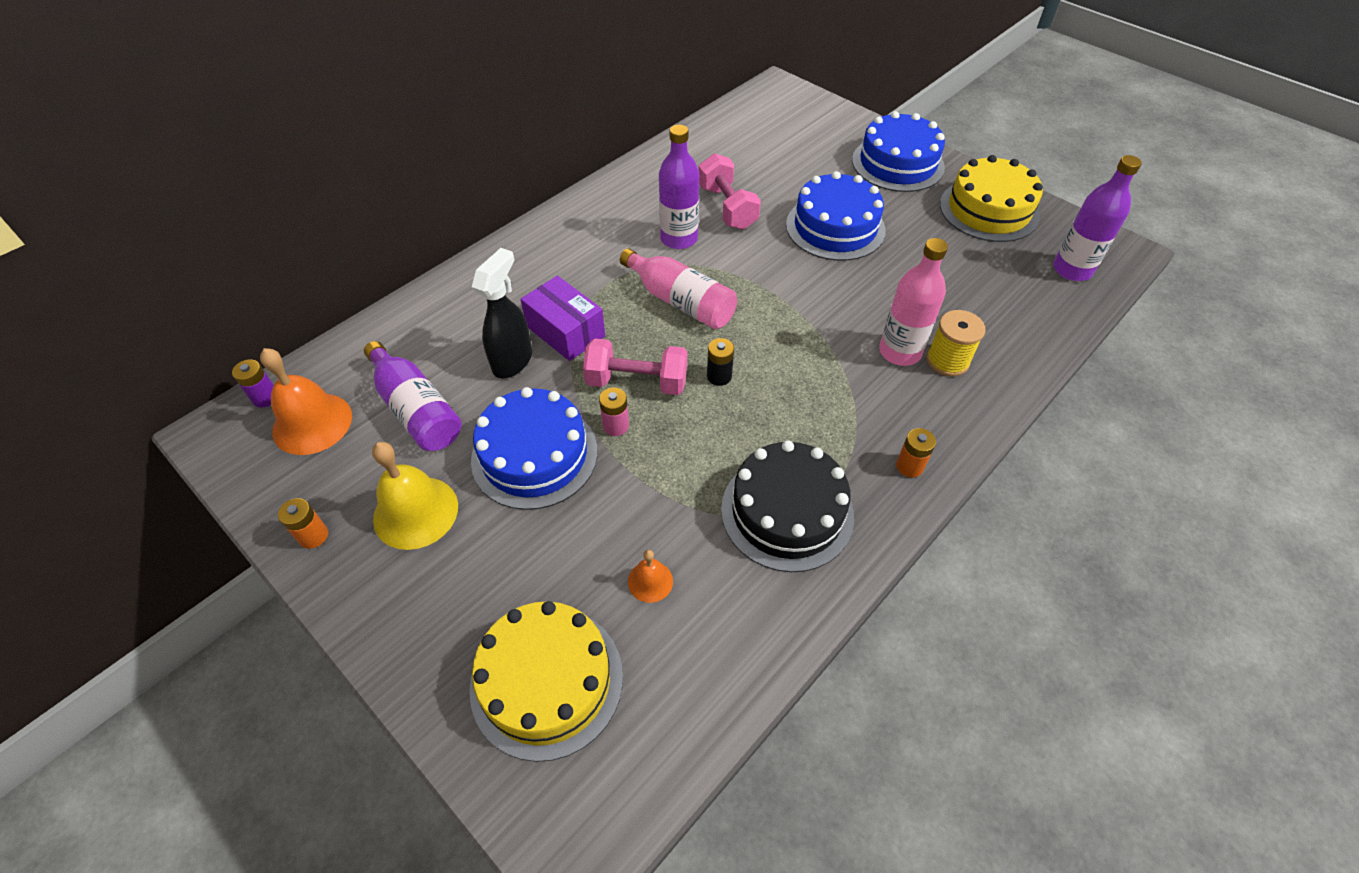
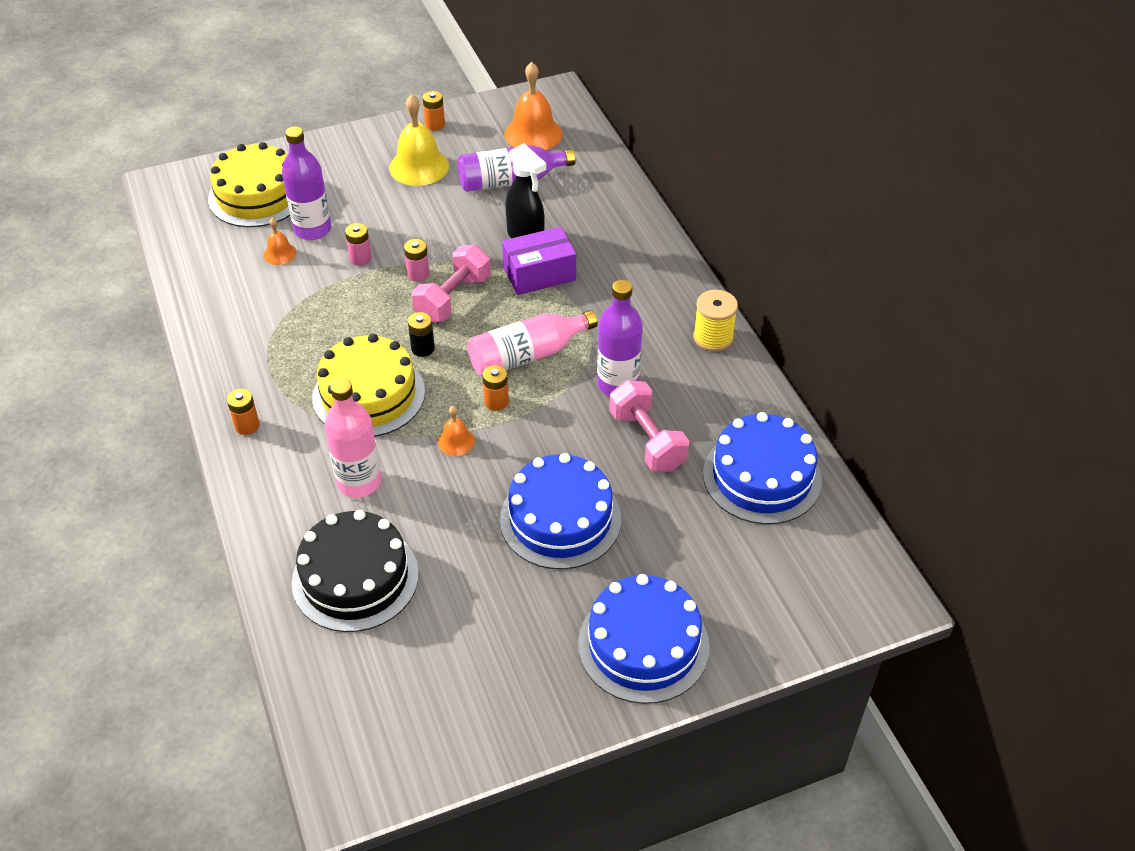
camera: 115 degrees right, 5 degrees down
purple battery [232,359,274,408] -> none
blue cake [471,387,598,510] -> blue cake moved to [703,412,822,524]
pink dumbbell [698,153,761,230] -> pink dumbbell turned 60 degrees clockwise [609,380,689,472]
black cake [721,440,854,572] -> black cake moved to [292,510,419,632]
yellow spool [927,310,985,377] -> yellow spool moved to [693,290,738,352]
yellow cake [940,155,1043,242] -> yellow cake moved to [312,334,425,437]
purple bottle [1053,155,1142,281] -> purple bottle moved to [282,126,331,240]
none -> pink battery [345,223,372,266]
none -> orange bell [437,406,475,456]
none -> orange battery [482,365,509,411]

